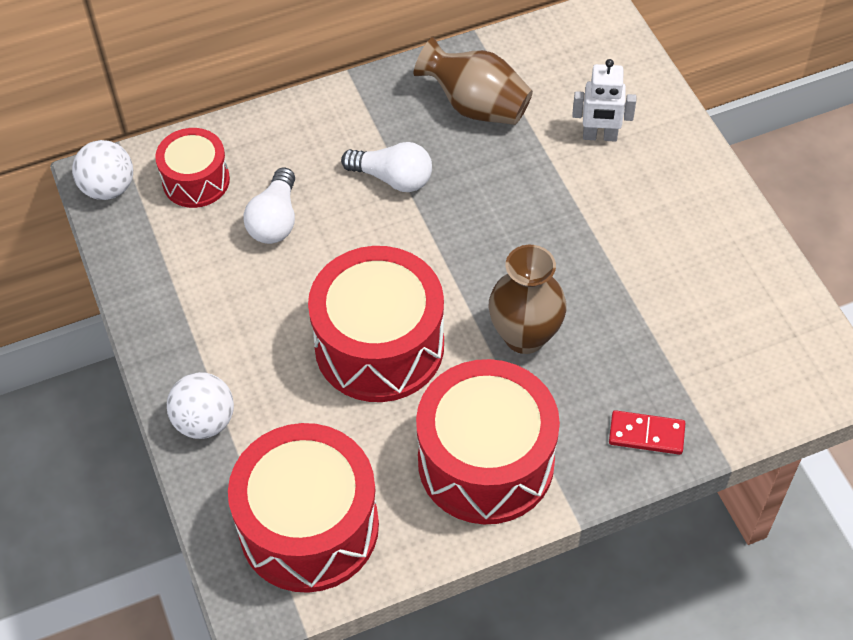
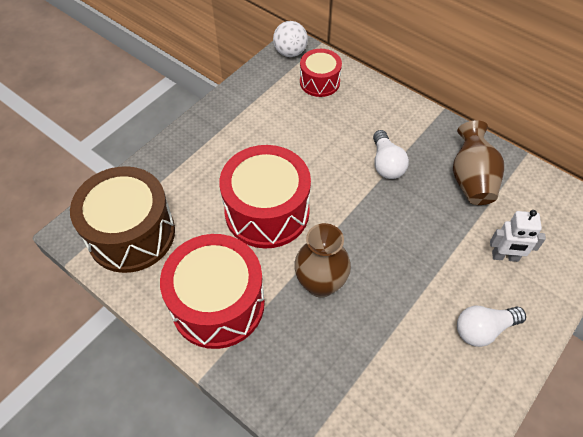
camera: 60 degrees right, 0 degrees up
white ball [167,372,234,439] -> none
red drum [228,423,379,593] -> brown drum [70,166,175,273]
white light bulb [243,168,295,244] -> white light bulb moved to [457,306,526,347]
white robot [572,59,636,142] -> white robot turned 60 degrees counterclockwise [490,210,546,262]
red domino [609,410,685,455] -> none

